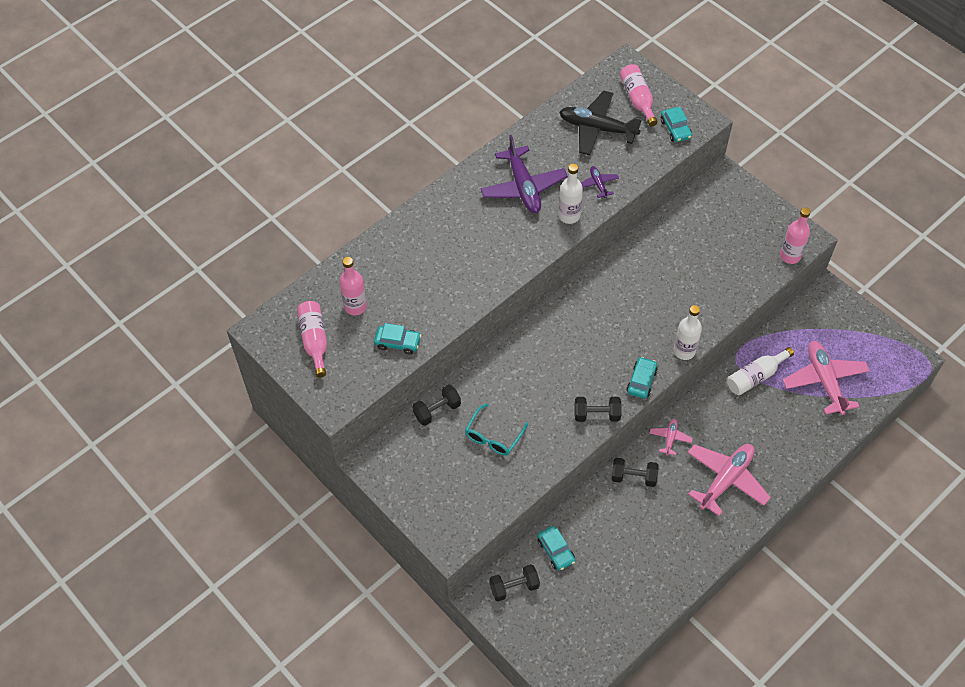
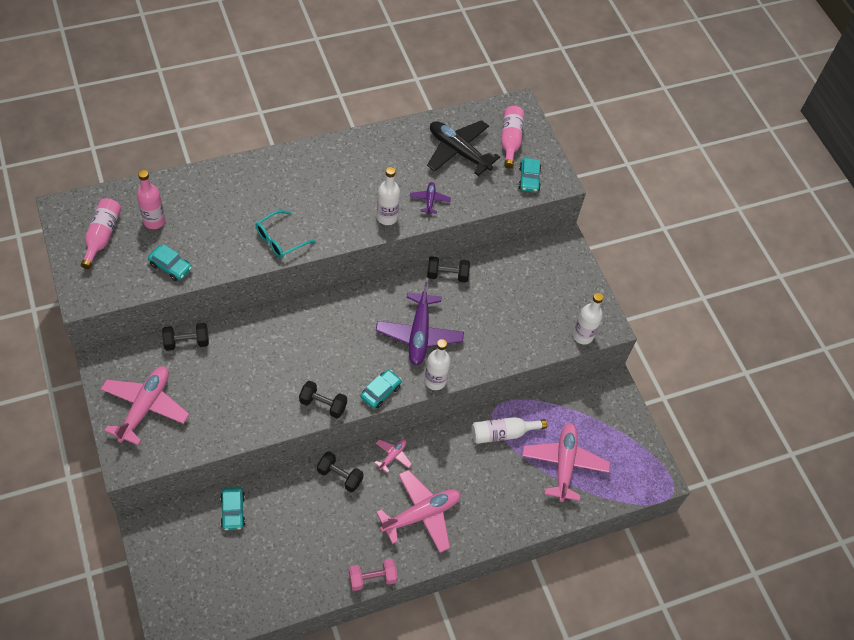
camera: 15 degrees right, 0 degrees up
turquoise glasses [465,403,528,456] -> turquoise glasses moved to [255,210,316,258]
purple plane [481,135,568,213] -> purple plane moved to [376,282,464,366]
black dumbbell [489,564,540,601] -> black dumbbell moved to [427,256,470,283]
pink bottle [780,207,811,264] -> white bottle [573,293,603,344]
none -> pink plane [101,366,189,445]
none -> pink dumbbell [349,559,398,591]

